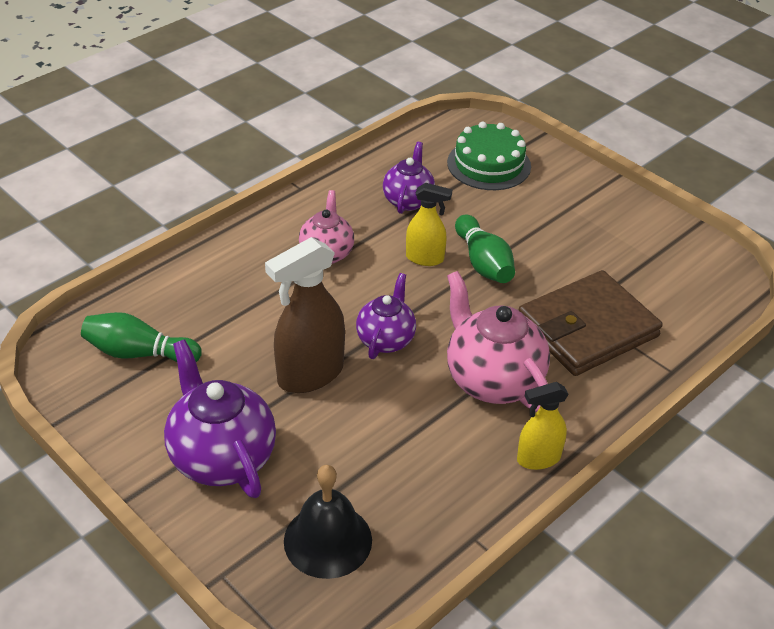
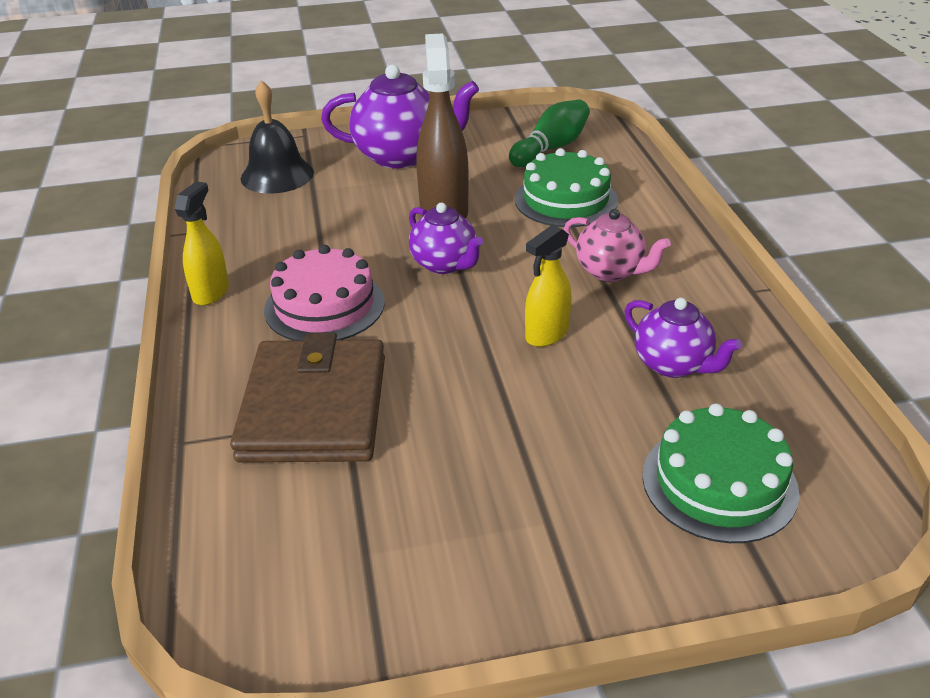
camera: 125 degrees right, 5 degrees down
pink teapot [447,271,550,412] -> pink cake [264,245,385,341]
green bowling pin [455,215,515,283] -> none
none -> green cake [515,148,618,227]

